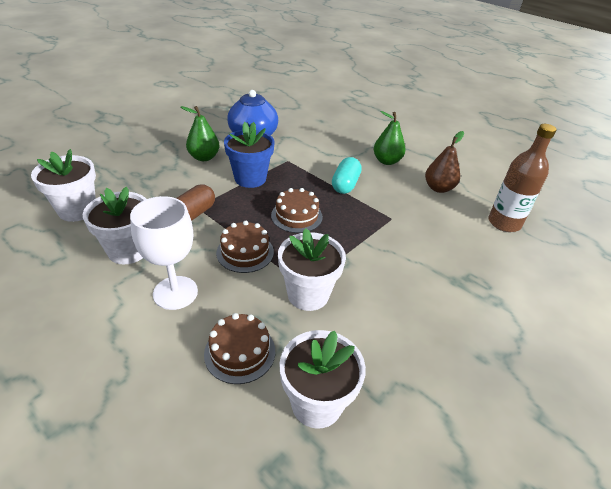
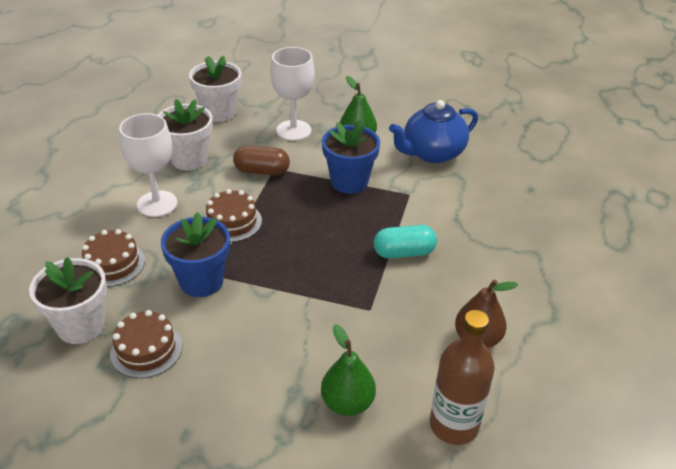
camera: 65 degrees right, 0 degrees up
brown cake [271,188,323,233] -> brown cake moved to [110,310,182,378]
white flower pot [278,228,346,311] -> blue flower pot [161,212,230,297]
green pear [374,111,406,165] -> green pear moved to [321,324,376,416]
none -> white goblet [270,47,315,141]

